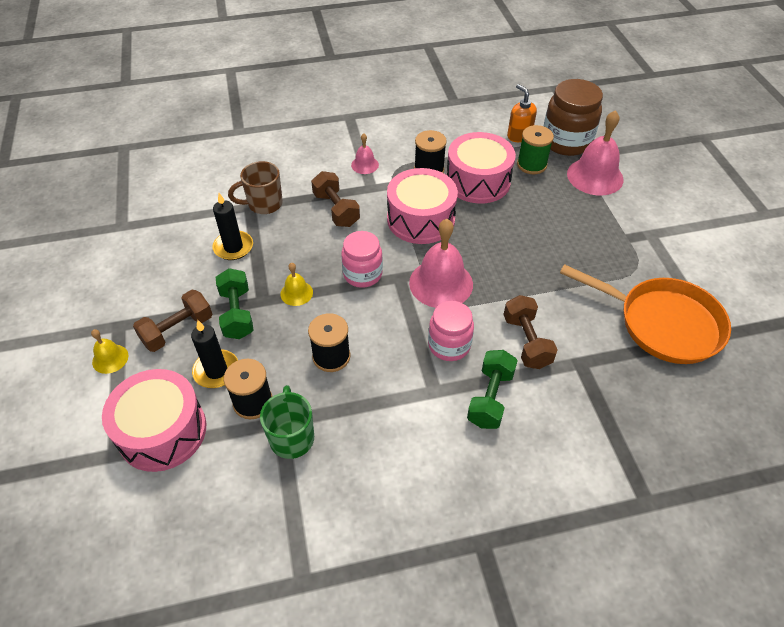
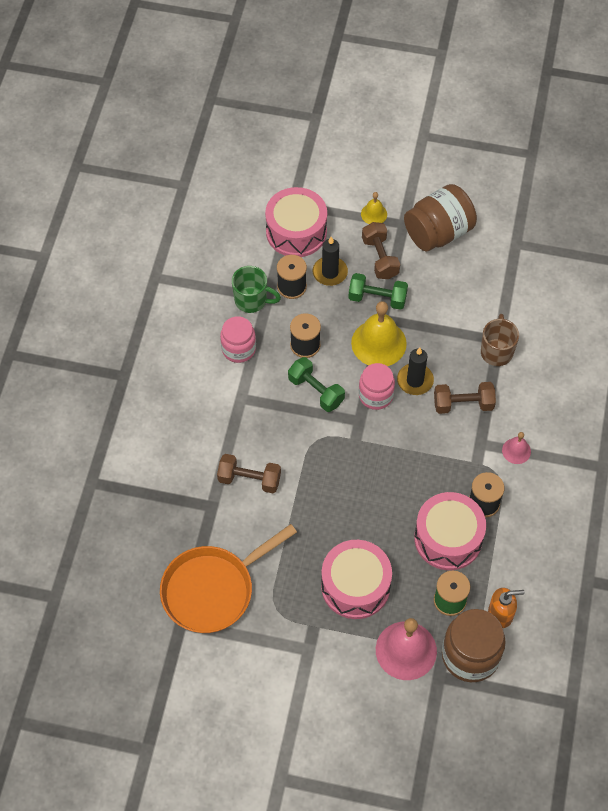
camera: 115 degrees right, 10 degrees up
black candle [213,193,253,260] -> black candle moved to [397,347,434,395]
yellow bell [280,263,313,306] -> yellow bell [351,301,407,366], size x1.98
pink drum [387,168,458,244] -> pink drum moved to [321,540,392,619]
pink bell [409,219,473,308] -> none
pink jar [428,301,474,361] -> pink jar moved to [220,316,256,363]
green dumbbell [467,350,518,429] -> green dumbbell moved to [288,357,345,412]
none -> brown jar [404,184,477,252]

